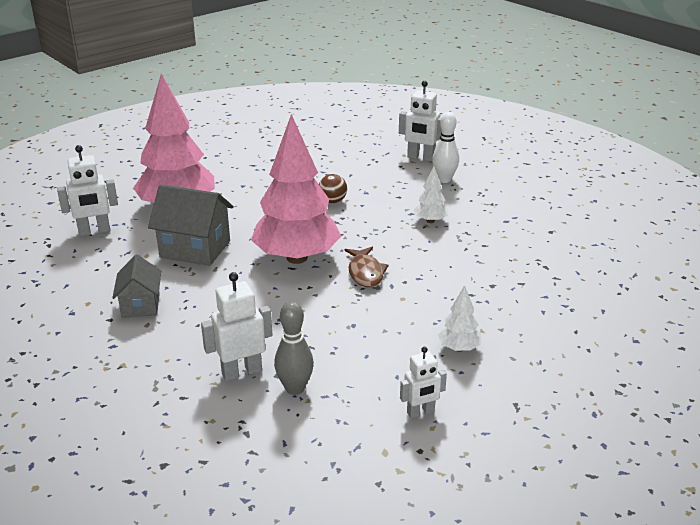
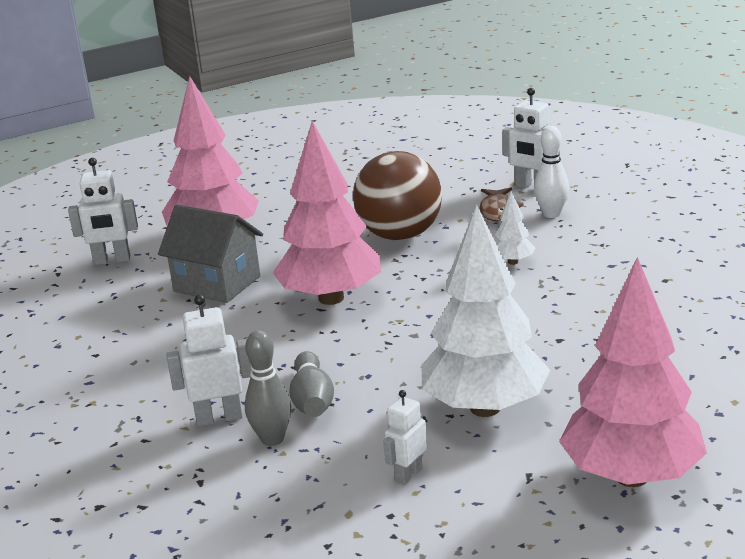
camera: 15 degrees right, 5 degrees down
grey house [112,254,161,318] -> none
brown ball [319,174,347,203] -> brown ball [353,151,442,241], size x2.42
brown fish [344,247,389,287] -> brown fish moved to [479,187,524,222]
white robot [400,347,447,418] -> white robot turned 135 degrees clockwise [383,390,427,485]
white tree [438,285,481,352] -> white tree [422,204,550,417], size x2.34
none -> grey bowling pin [289,351,334,417]
none -> pink tree [559,257,707,487]

